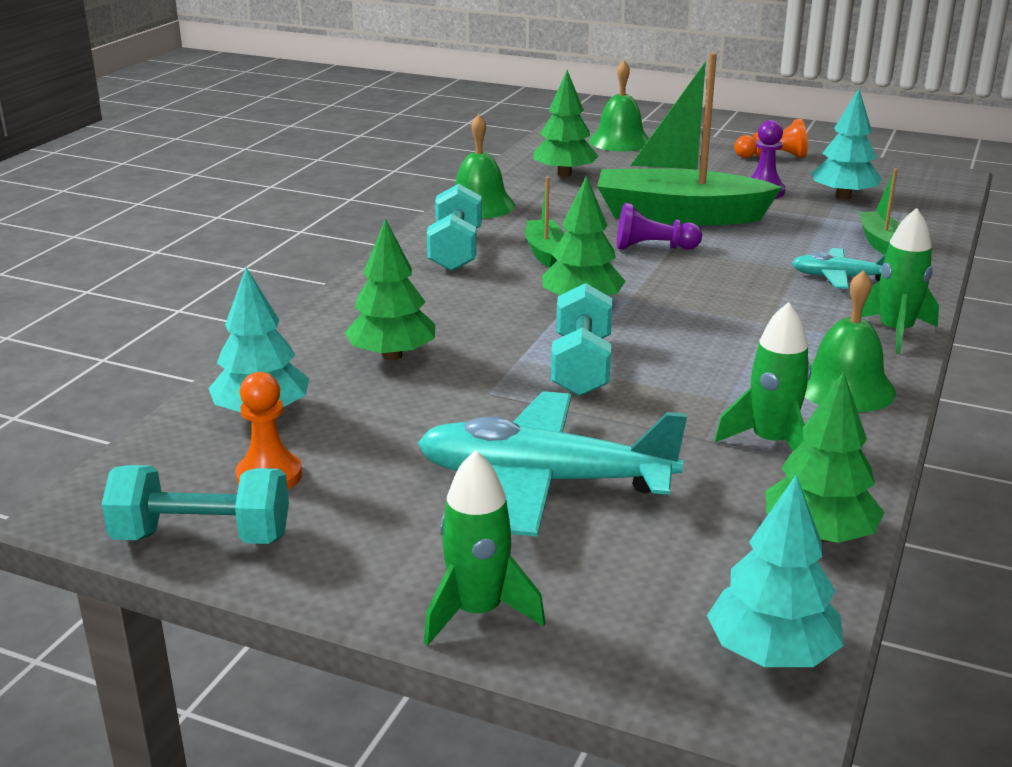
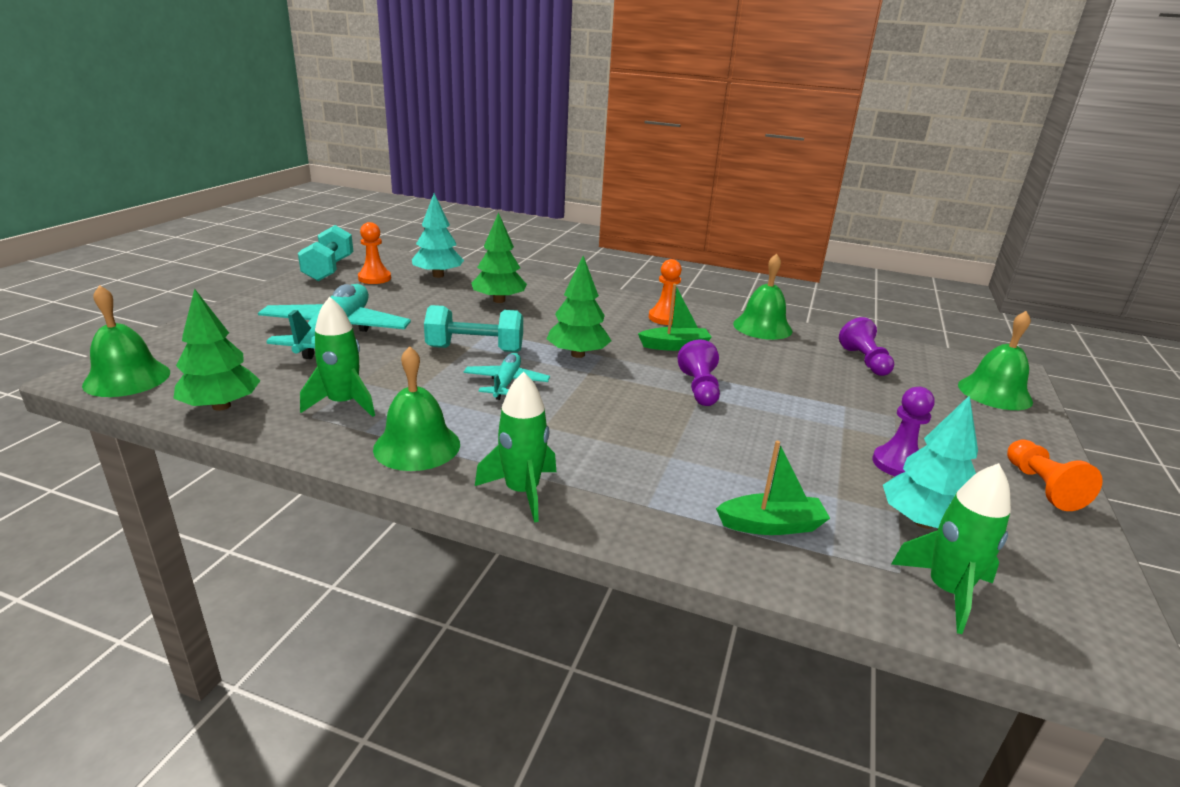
camera: 85 degrees right, 0 degrees up
green rocket [424,450,545,646] -> green rocket moved to [891,463,1011,634]
turquoise dumbbell [427,184,482,271] -> orange pawn [649,259,682,325]
green tree [533,70,598,177] -> purple pawn [839,317,894,376]
green boat [597,53,782,225] -> none
turquoise tree [707,475,844,667] -> green bell [82,285,170,397]
turquoise plane [792,248,886,289] -> turquoise plane moved to [464,353,550,400]

